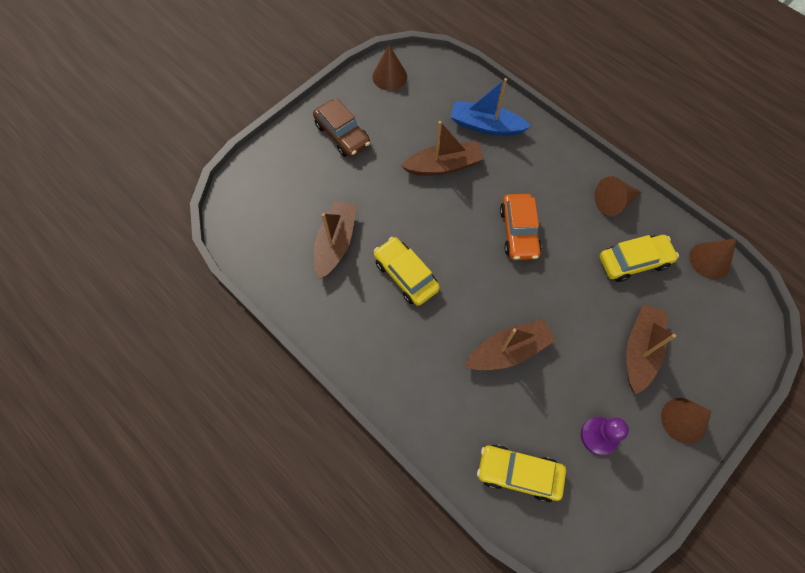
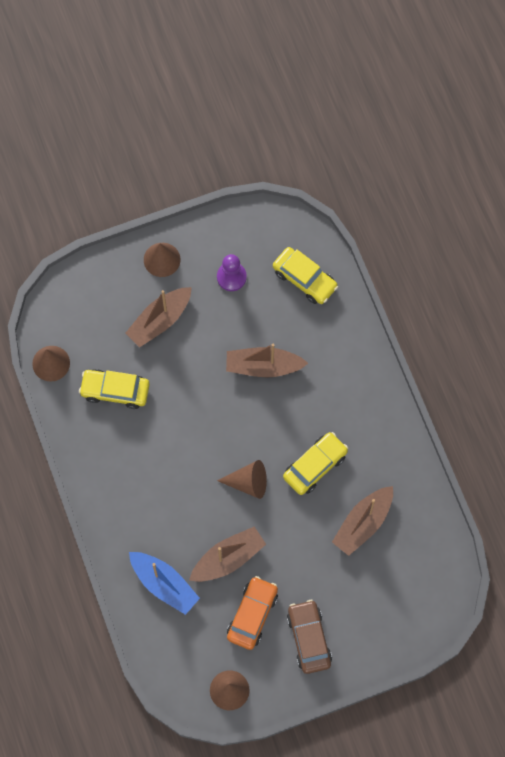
camera: 155 degrees left, 5 degrees up
yellow car [374,237,440,306] -> yellow car turned 120 degrees counterclockwise [283,432,348,495]
brown boat [401,121,484,176] -> brown boat turned 135 degrees clockwise [189,526,266,582]
orange car [500,194,542,260] -> orange car moved to [227,576,278,650]
brown cone [595,176,642,216] -> brown cone moved to [217,460,267,499]

